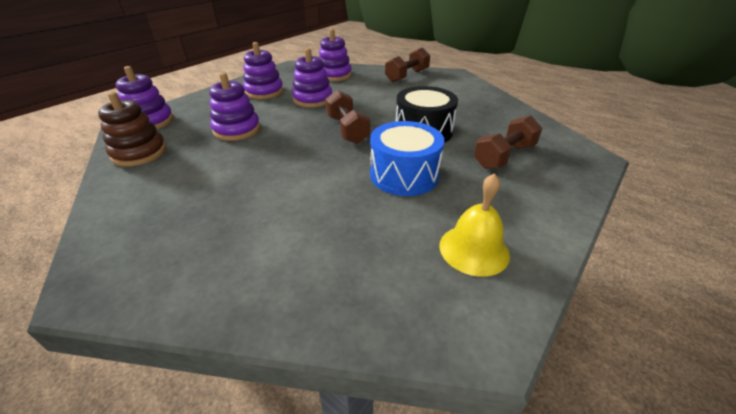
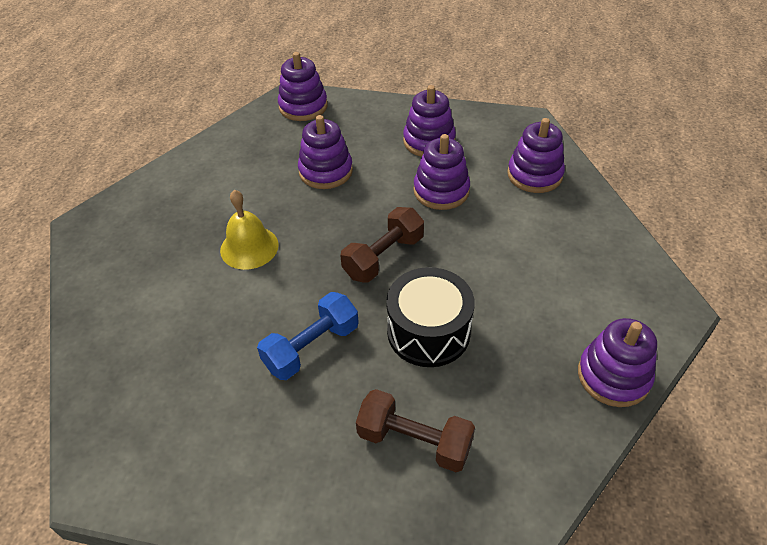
camera: 65 degrees right, 10 degrees up
brown stacking toy [98,92,167,167] -> none
blue drum [370,121,444,196] -> blue dumbbell [257,292,359,380]
brown dumbbell [385,48,430,82] -> none
yellow bell [439,173,510,277] -> yellow bell moved to [220,190,279,270]
none -> purple stacking toy [578,318,657,407]

